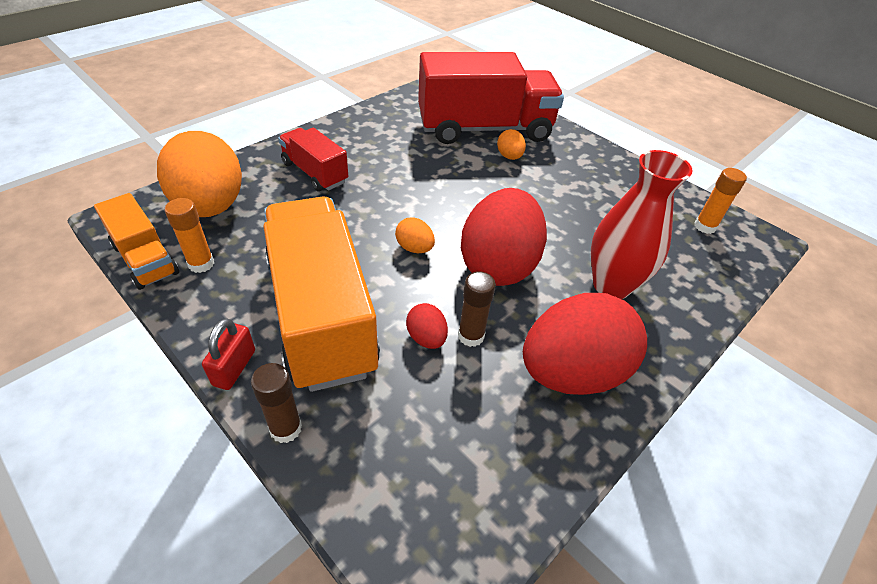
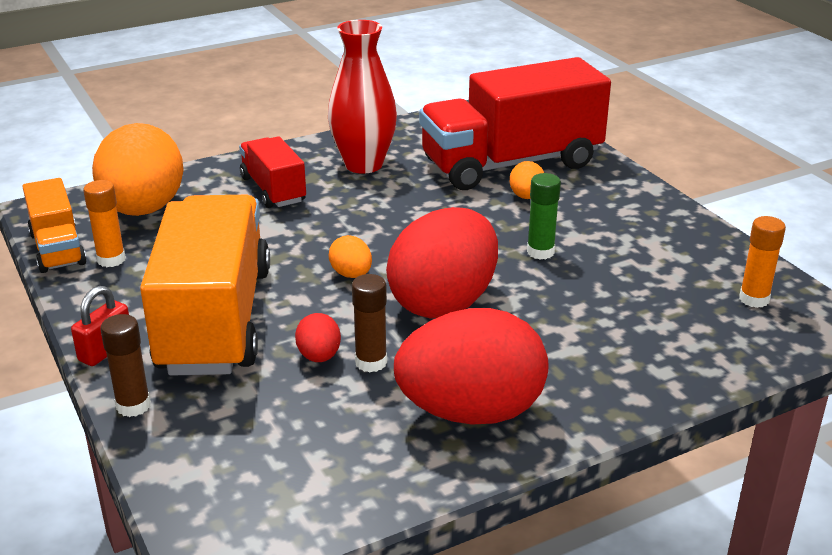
camera: 20 degrees right, 15 degrees down
red truck [418,52,564,144] -> red truck turned 150 degrees clockwise [419,57,611,190]
red vase [591,150,693,299] -> red vase moved to [328,20,397,174]
none -> green glue stick [527,173,561,260]

